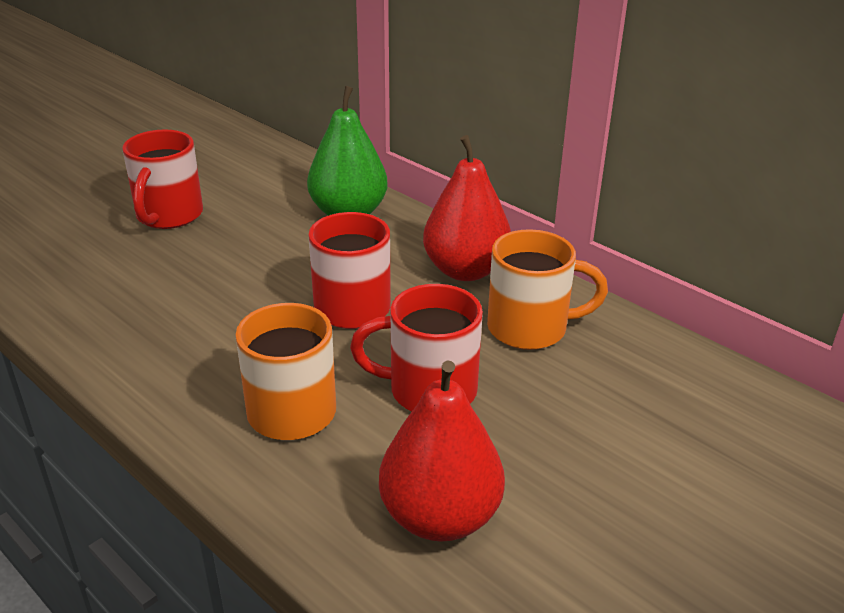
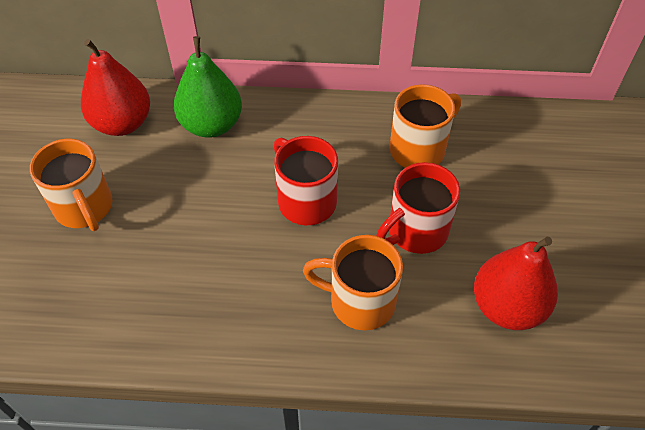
camera: 40 degrees left, 20 degrees up
red mug [122,129,203,229] -> orange mug [30,139,112,231]
red pear [423,135,511,281] -> red pear moved to [81,39,150,136]

